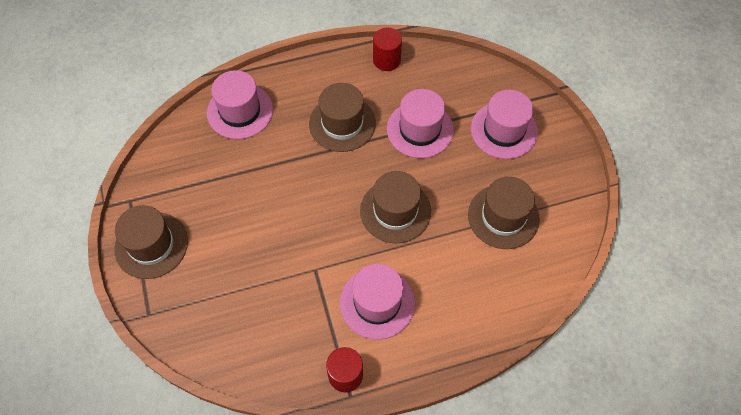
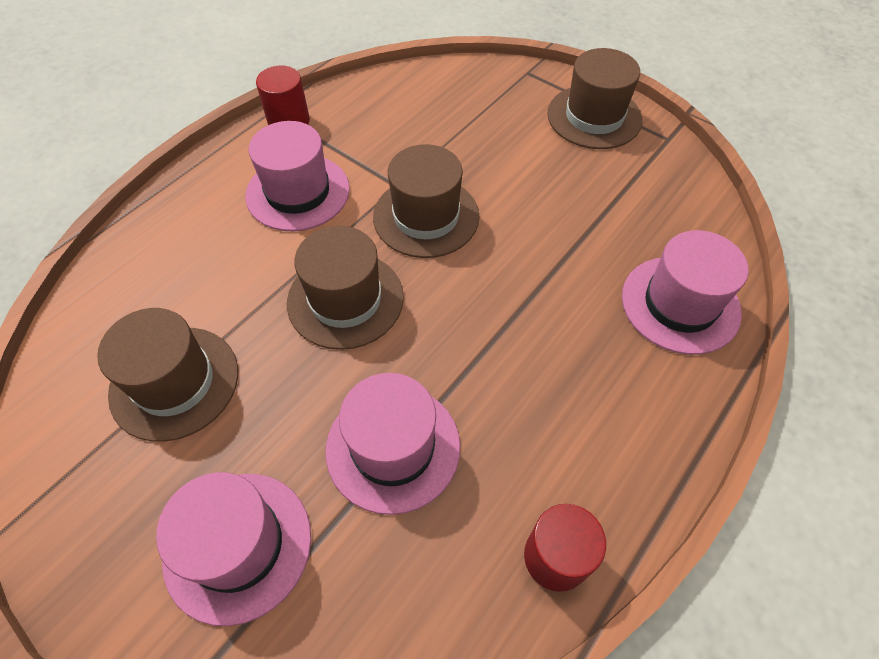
camera: 145 degrees right, 5 degrees down
brown hat [309,83,376,152] -> brown hat moved to [373,144,480,258]

